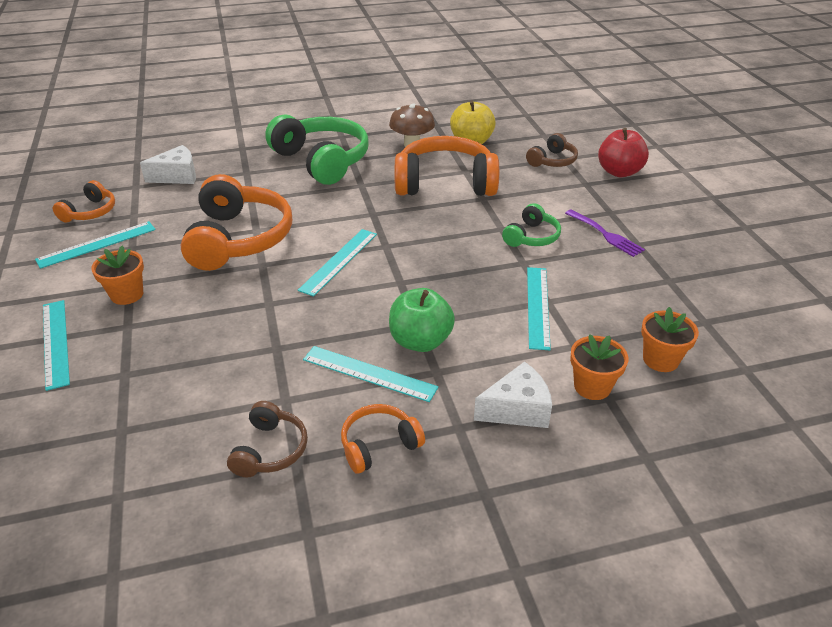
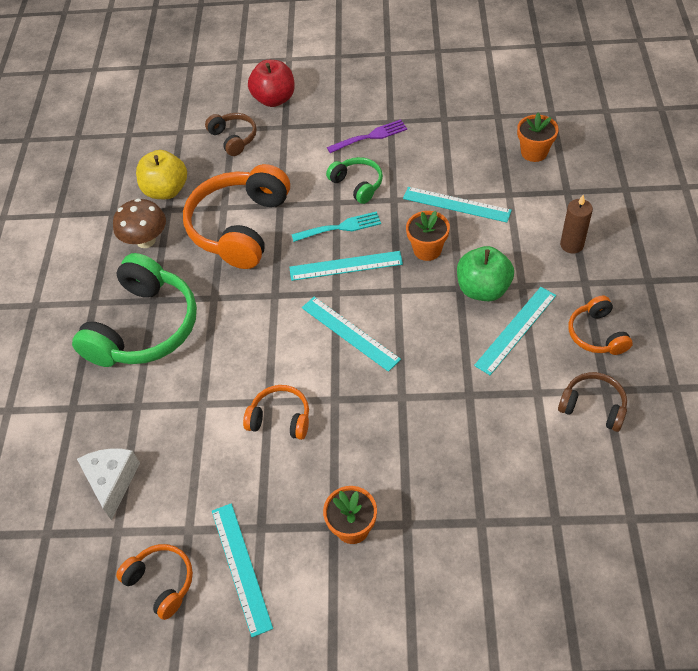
camera: 70 degrees left, 15 degrees up
turquoise ruler [43,300,70,391] -> turquoise ruler moved to [289,251,403,281]
orange headphones [181,174,292,271] -> orange headphones [243,385,309,440], size x0.50
green headphones [265,115,369,185] -> green headphones turned 135 degrees clockwise [72,253,197,367]
white cheese [474,361,552,428] -> brown candle [560,195,593,253]
orange flower pot [570,334,628,400] -> orange flower pot moved to [406,211,450,261]
none -> turquoise fork [291,211,381,242]

